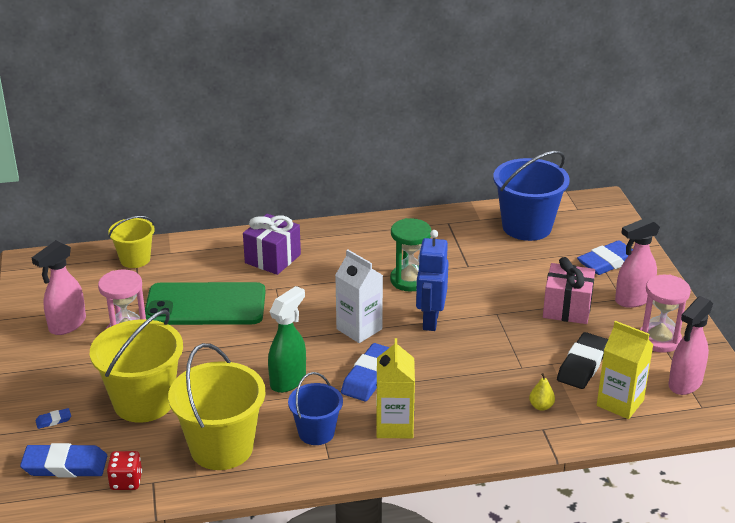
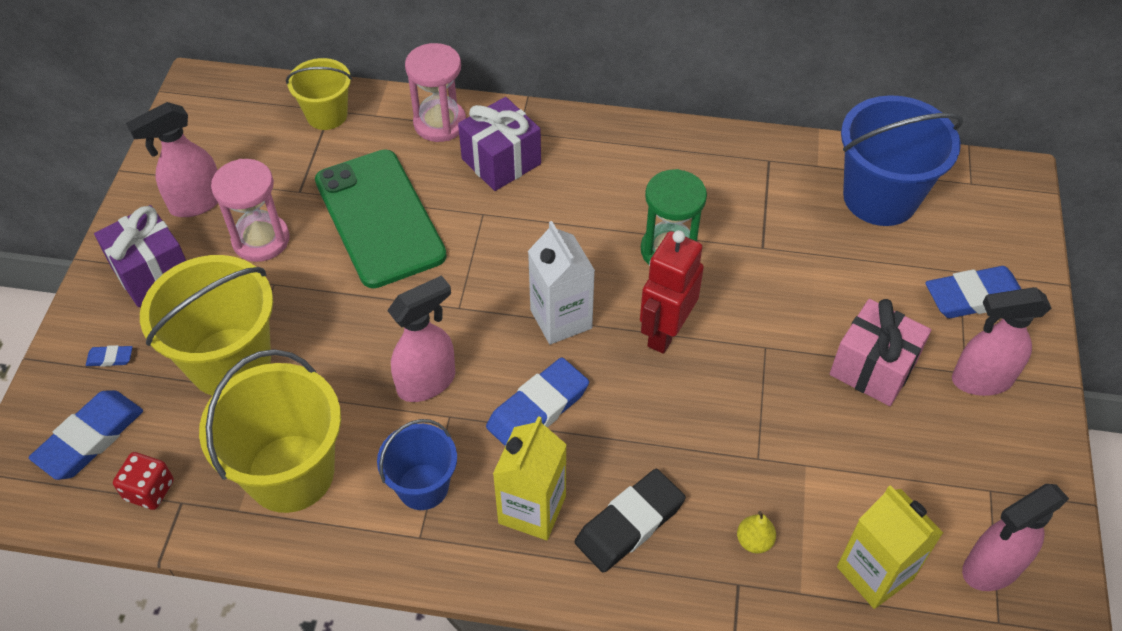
camera: 20 degrees right, 20 degrees up
blue eraser [20,443,107,477] -> blue eraser turned 75 degrees counterclockwise [29,390,143,480]
green phone [145,282,266,325] -> green phone turned 45 degrees clockwise [315,149,447,288]
green spray bottle [268,286,306,393] -> pink spray bottle [387,275,455,402]
blue robot [416,230,449,331] -> red robot [640,230,704,354]
black eraser [557,332,608,389] -> black eraser moved to [575,469,686,573]
pink hourglass [640,275,691,353] -> pink hourglass moved to [405,43,466,142]
none -> purple gift [94,205,186,307]

